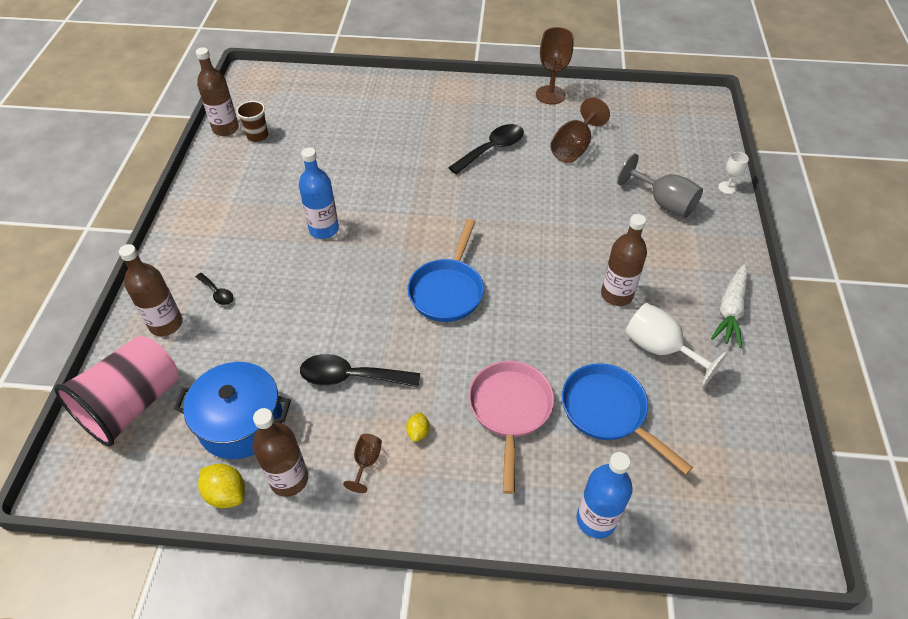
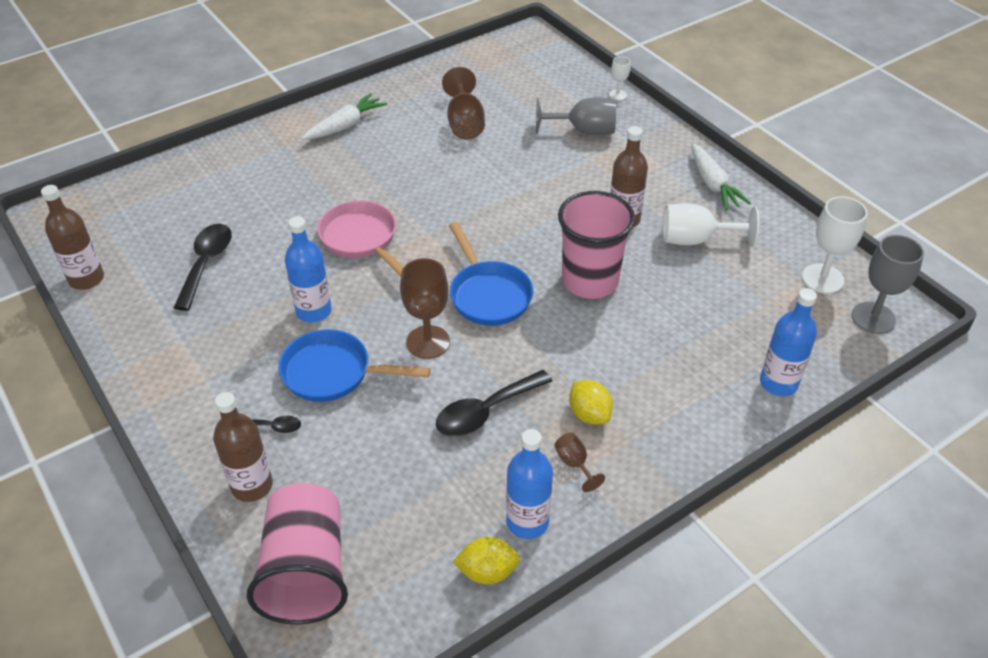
camera: 40 degrees left, 5 degrees down
blue pot [174,362,291,459] -> none
brown cup [236,101,268,142] -> none
brown bottle [252,408,308,497] -> blue bottle [506,429,553,539]
yellow lemon [406,412,429,442] -> yellow lemon [569,380,613,425], size x1.66
black spoon [448,124,524,174] -> black spoon moved to [174,224,232,311]
pink pan [469,361,554,494] -> pink pan moved to [317,200,404,276]
brown goblet [536,27,573,104] -> brown goblet moved to [400,258,450,359]
blue pan [562,363,693,474] -> blue pan moved to [278,329,431,402]
none -> white carrot [302,93,387,140]
none -> pink cup [558,191,635,299]
none -> white goblet [802,196,868,294]
none -> grey goblet [852,235,924,334]

